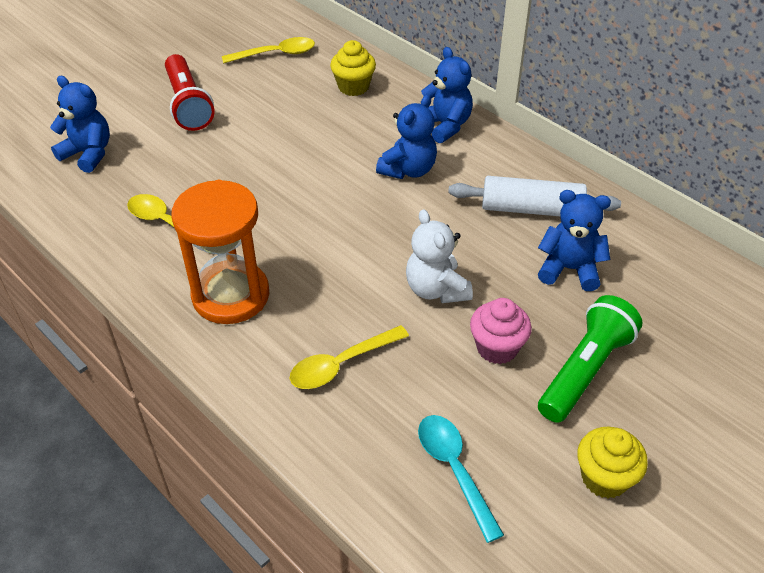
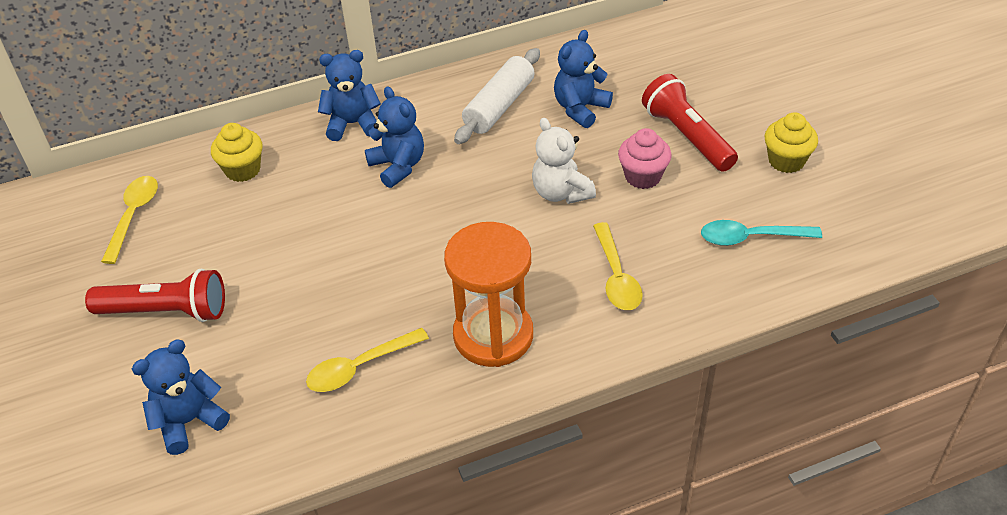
camera: 65 degrees left, 0 degrees up
white teddy bear [406,209,473,303] -> white teddy bear turned 60 degrees clockwise [532,118,596,204]
green flashlight [538,295,643,423] -> red flashlight [642,74,738,172]

